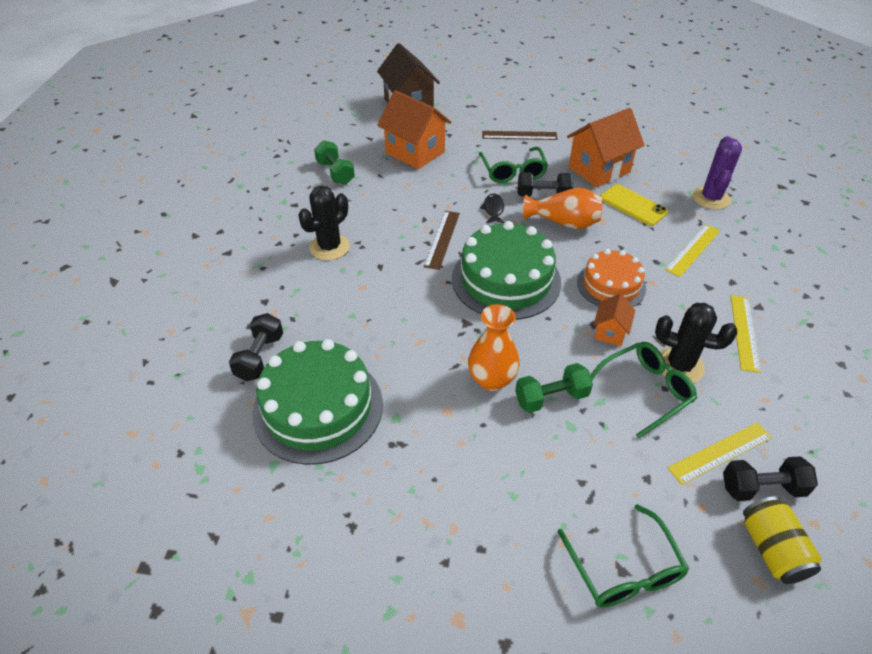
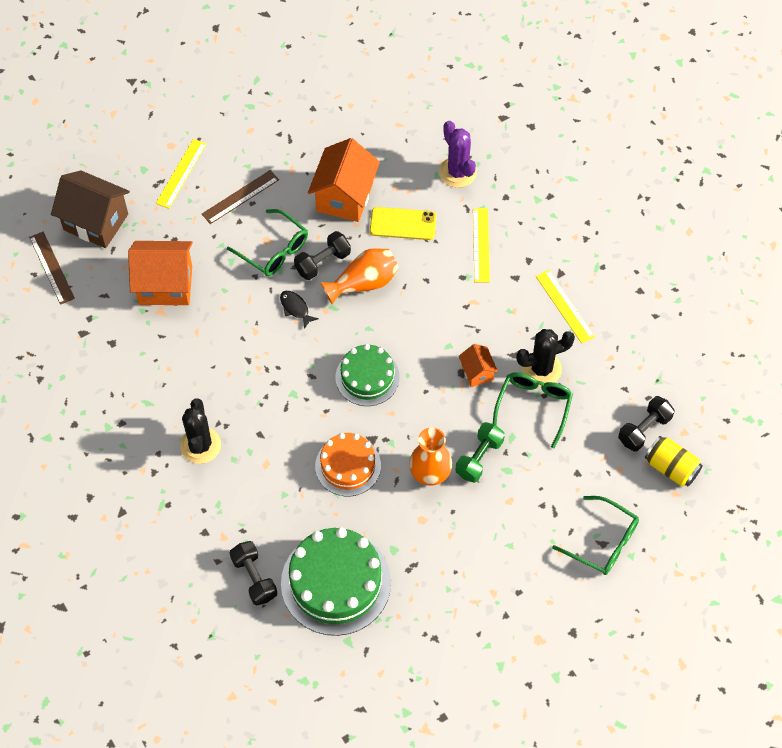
camera: 40 degrees left, 15 degrees up
green dumbbell [314,140,355,185] -> none
brown ruler [424,211,460,270] -> brown ruler moved to [29,232,75,305]
green cake [452,221,561,320] -> green cake [336,344,400,406], size x0.62
orange cake [577,249,646,307] -> orange cake moved to [315,433,381,496]
yellow ruler [668,422,772,485] -> yellow ruler moved to [156,139,206,209]

